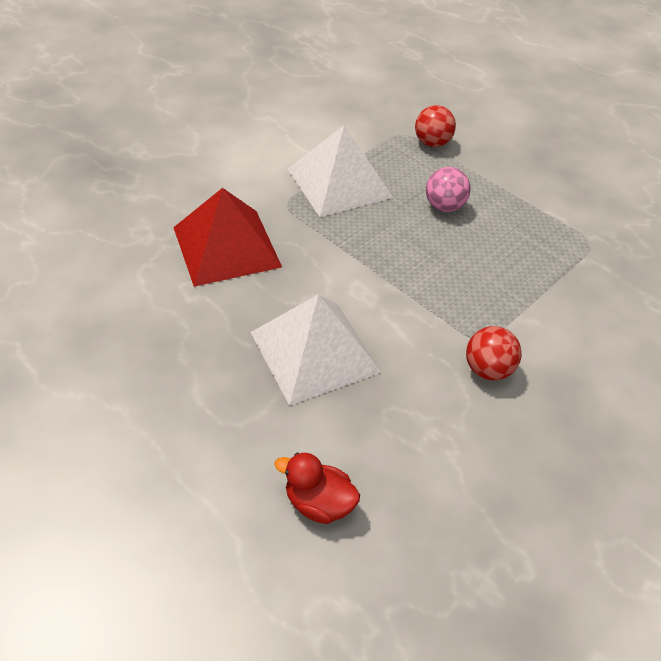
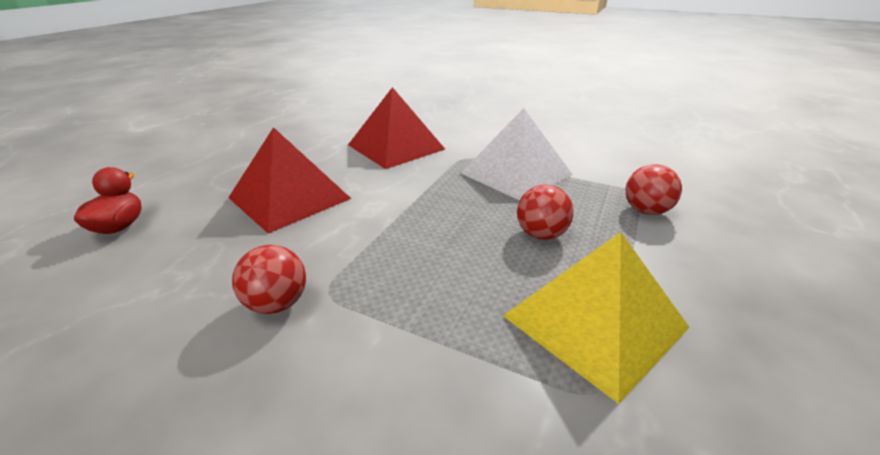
camera: 75 degrees right, 15 degrees down
white pyramid [250,294,382,406] -> red pyramid [228,127,351,234]
pink ball [426,167,471,212] -> red ball [517,185,574,240]
none -> yellow pyramid [503,232,690,404]

